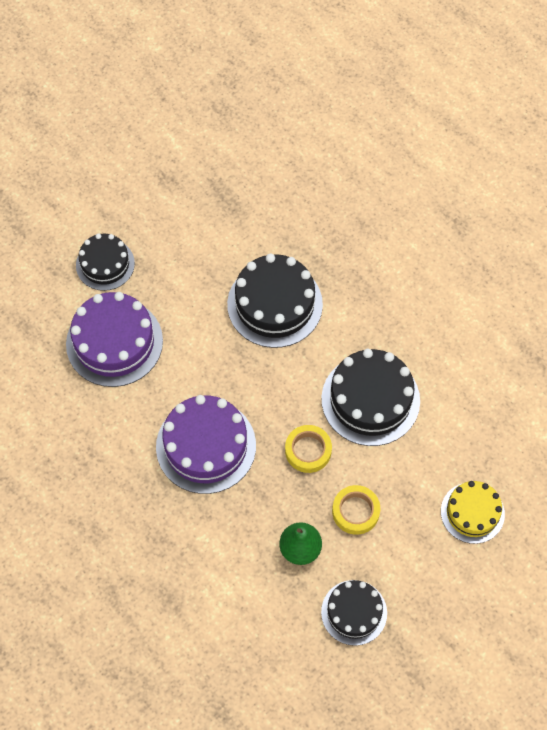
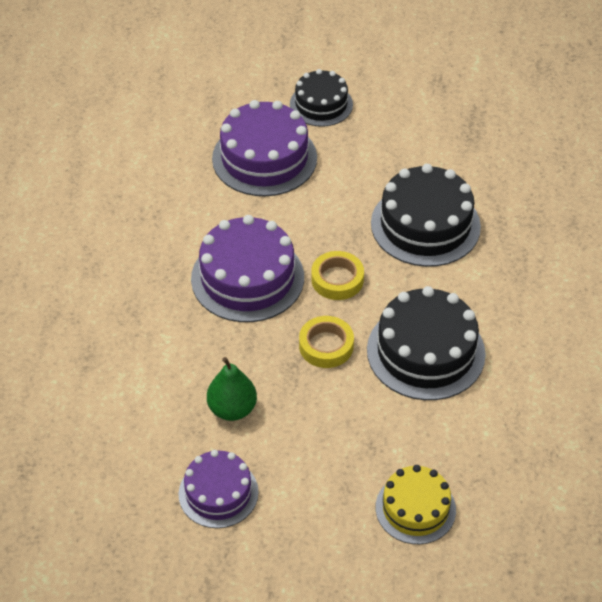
camera: 45 degrees right, 15 degrees down
black cake [321,580,387,646] -> purple cake [179,450,259,528]
yellow tape [332,485,380,535] -> yellow tape moved to [311,251,364,300]

